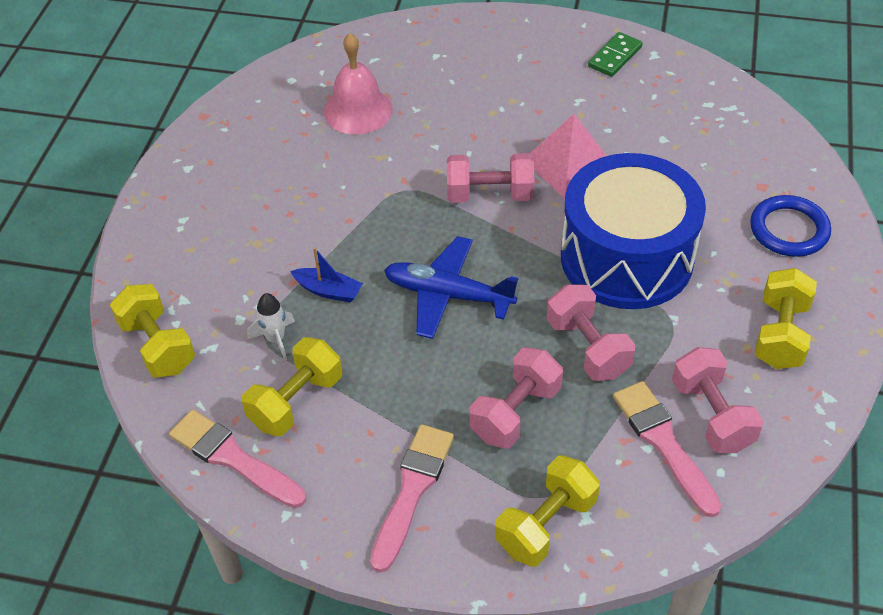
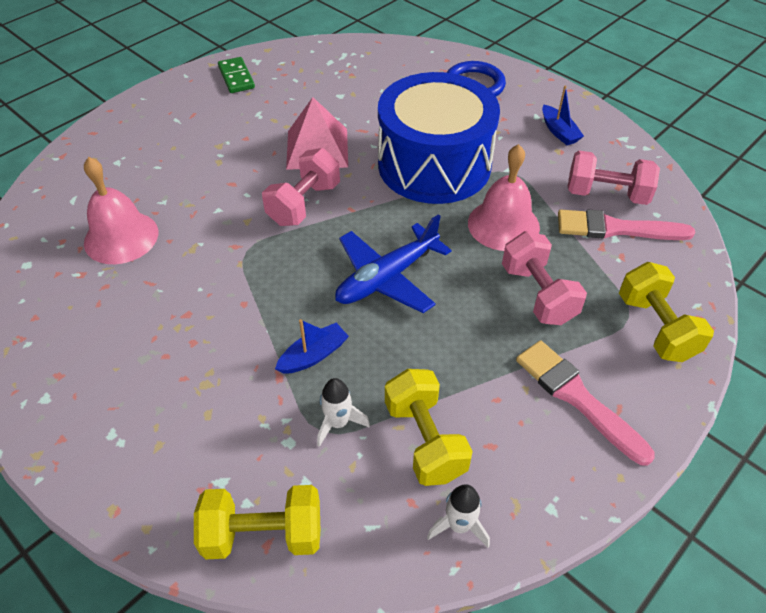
camera: 60 degrees left, 0 degrees up
pink brush [169,409,306,508] -> white rocket [427,484,490,548]
pink dumbbell [547,285,635,381] -> pink bell [468,144,540,251]
yellow dumbbell [755,268,817,369] -> blue boat [542,85,584,145]

